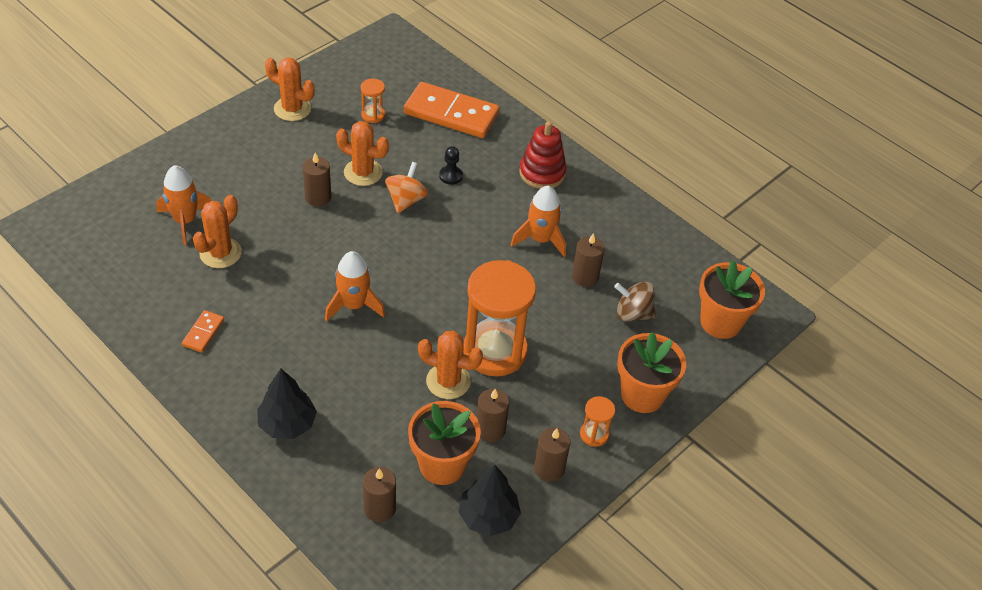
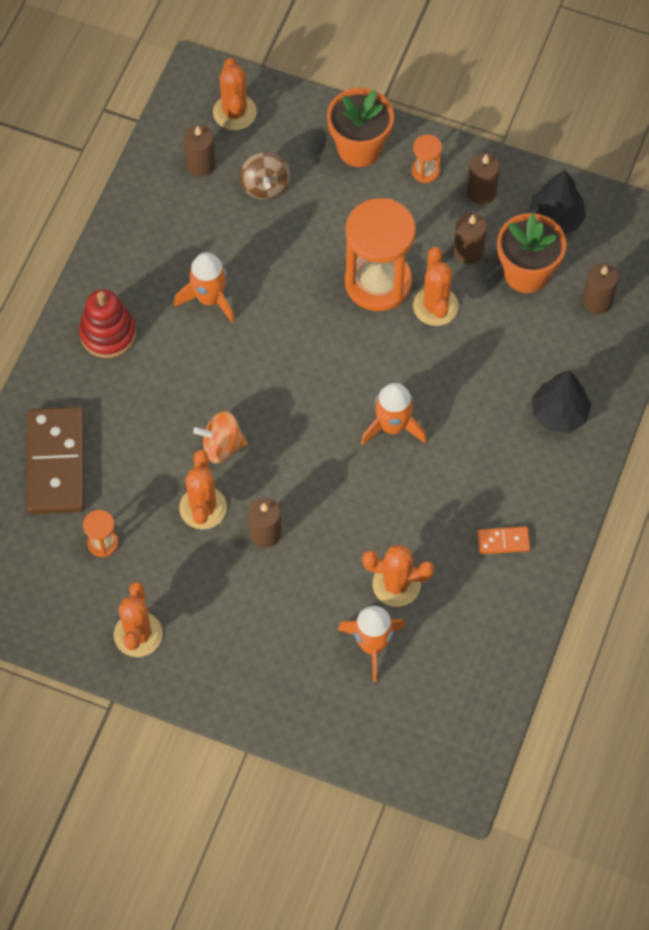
camera: 110 degrees left, 15 degrees up
orange domino [404,82,500,138] -> brown domino [27,407,85,514]
black pawn [439,146,463,185] -> none
brown candle [572,233,605,287] -> brown candle moved to [184,125,216,177]
orange flower pot [699,260,765,339] -> orange cactus [213,58,257,130]

